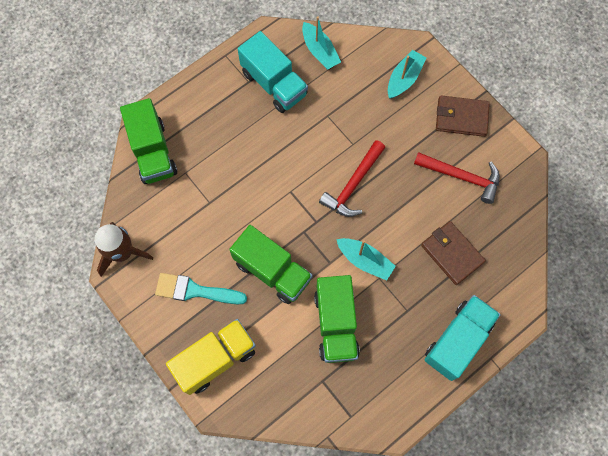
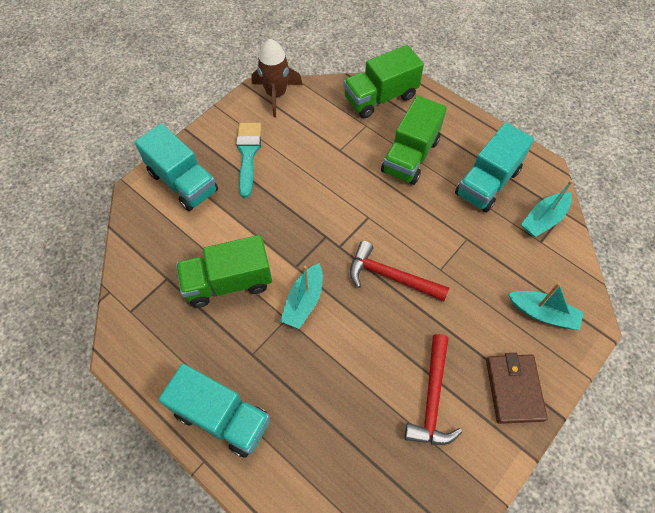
camera: 80 degrees right, 10 degrees down
yellow truck [166,319,256,395] -> turquoise truck [135,123,218,211]
green truck [229,225,313,304] -> green truck moved to [381,96,447,185]
brown wallet [421,221,486,285] -> none

